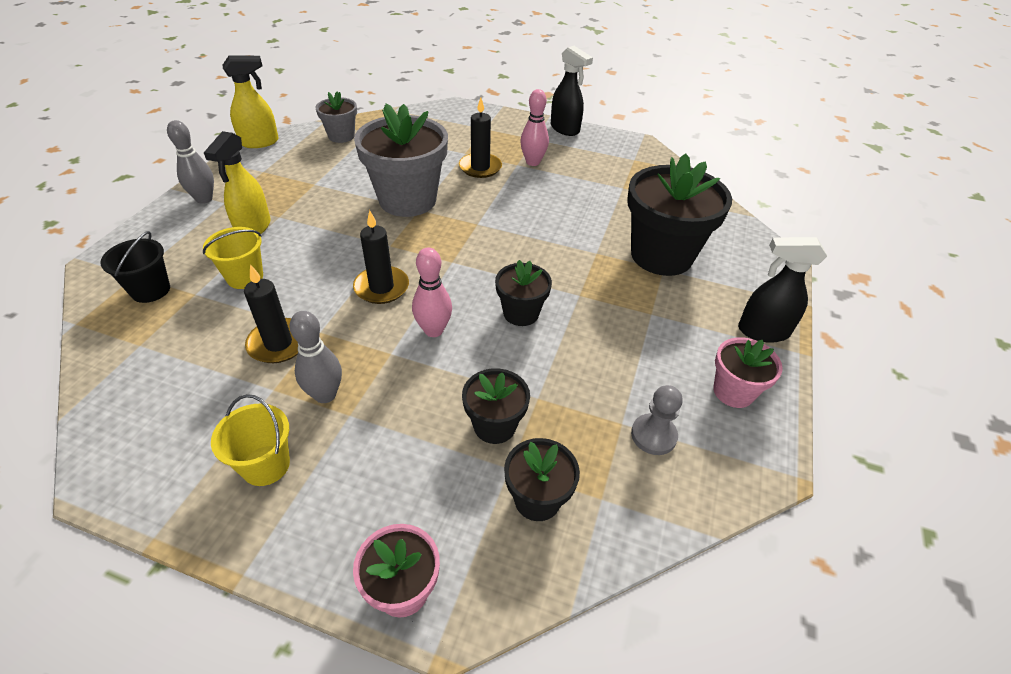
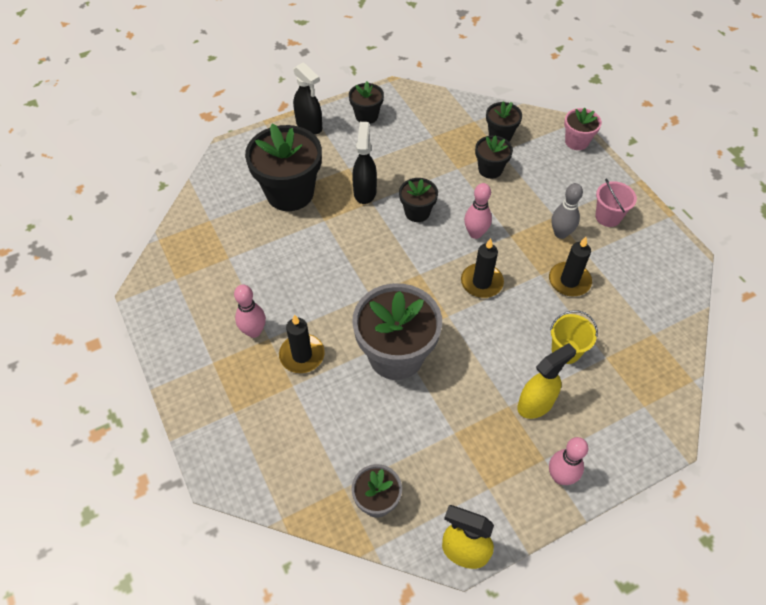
camera: 135 degrees left, 10 degrees up
black bucket [100,231,170,303] -> none
grey bowling pin [167,120,214,204] -> pink bowling pin [549,437,588,485]
yellow bucket [211,394,290,486] -> pink bucket [595,179,637,227]
black spray bottle [551,46,593,136] -> black spray bottle moved to [352,122,377,204]
grey pawn [631,385,683,455] -> none
pink flower pot [713,337,783,408] -> black flower pot [349,81,384,124]

